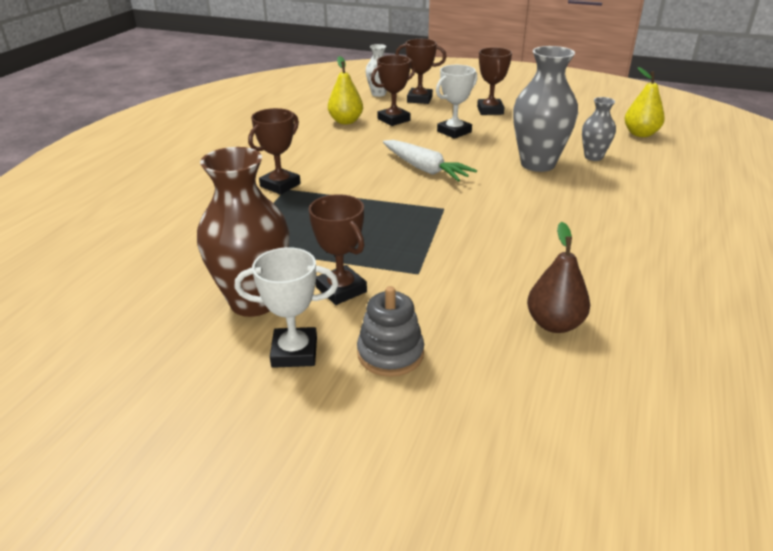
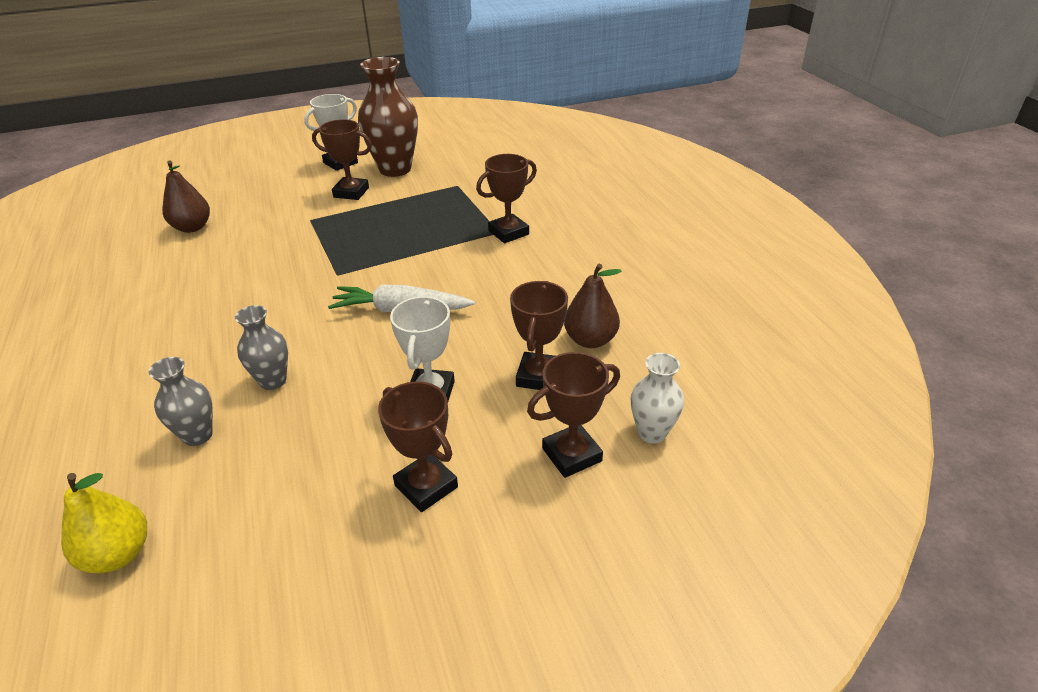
camera: 140 degrees right, 5 degrees up
brown trophy [248,108,301,195] -> brown trophy turned 60 degrees clockwise [476,154,537,243]
yellow pear [328,56,363,124] -> brown pear [564,264,622,348]
grey stacking toy [357,286,424,377] -> none
grey vase [513,46,578,172] -> grey vase [235,305,288,390], size x0.54

